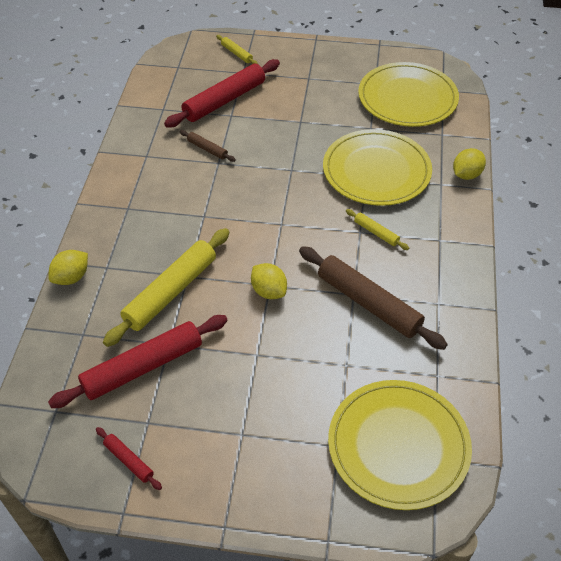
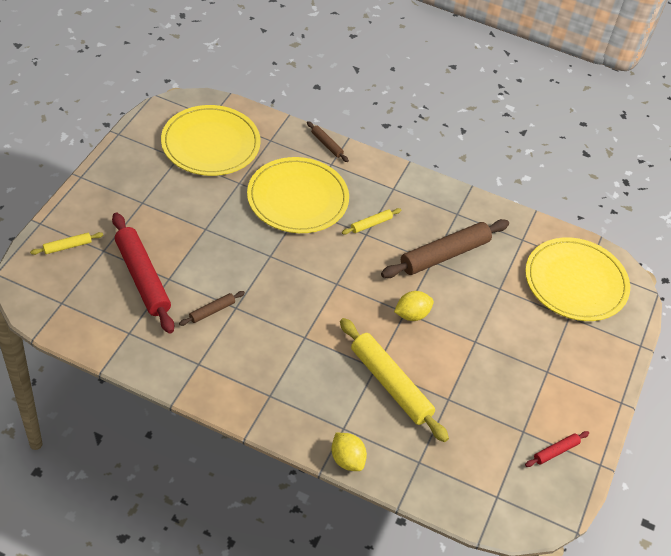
camera: 80 degrees left, 0 degrees up
red rolling pin [48,315,228,408] -> none
yellow lemon [453,148,486,180] -> brown rolling pin [307,121,349,162]

